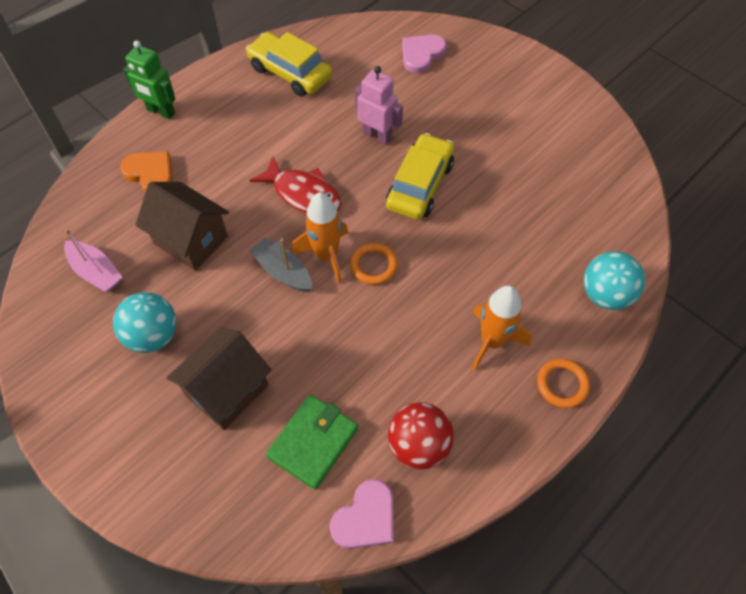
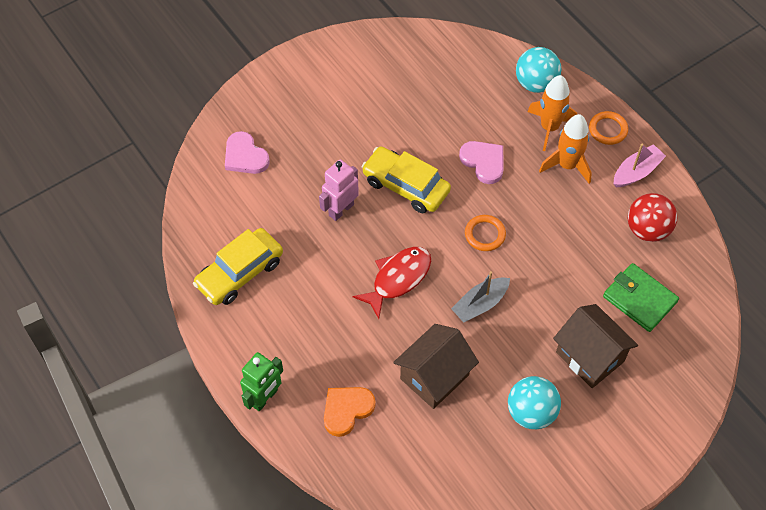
camera: 80 degrees left, 0 degrees up
pink boat [64,229,123,292] -> pink boat moved to [614,144,666,187]
orange rocket [292,192,348,283] -> orange rocket moved to [527,75,577,151]
pink heart [329,479,393,549] -> pink heart moved to [459,141,504,184]

